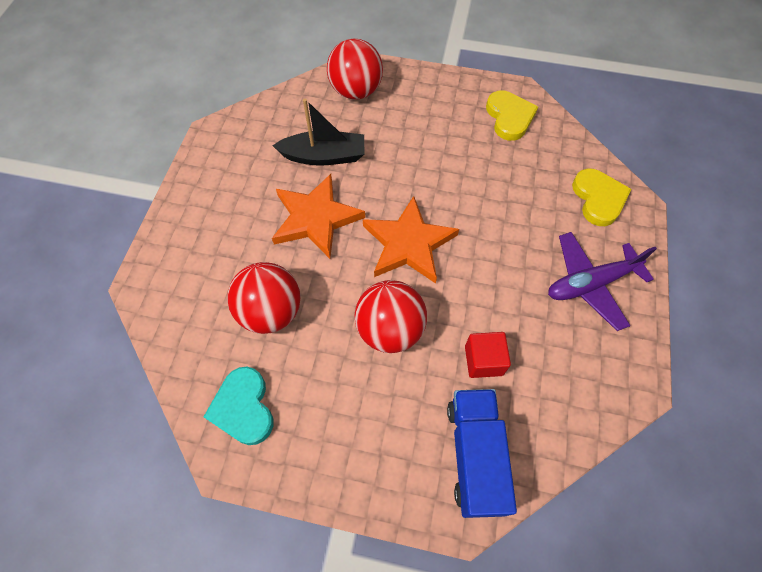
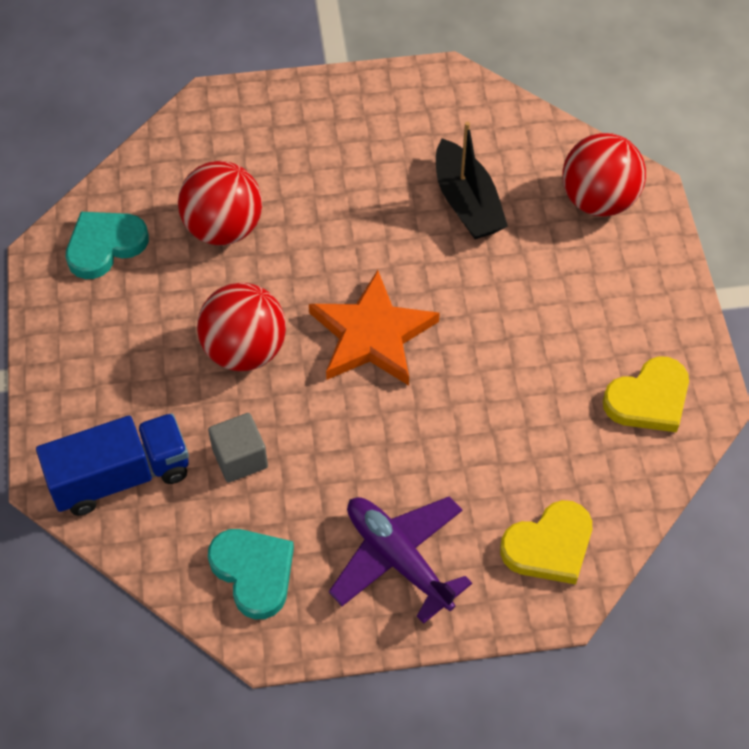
camera: 70 degrees right, 5 degrees down
orange star [272,174,365,259] -> none
red cube [465,332,511,378] -> grey cube [208,413,268,483]
none -> turquoise heart [208,529,294,619]

